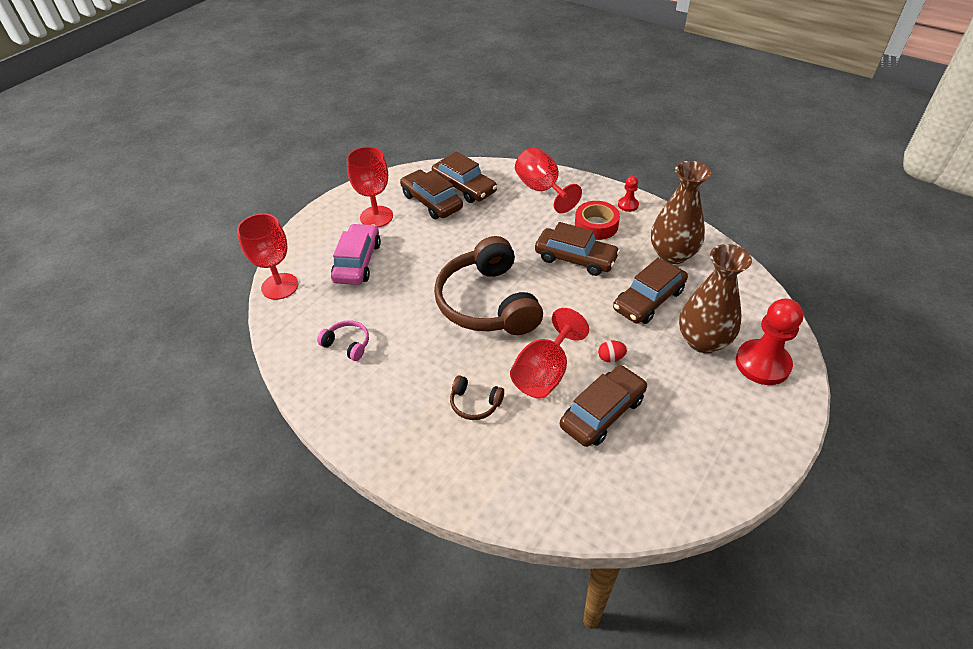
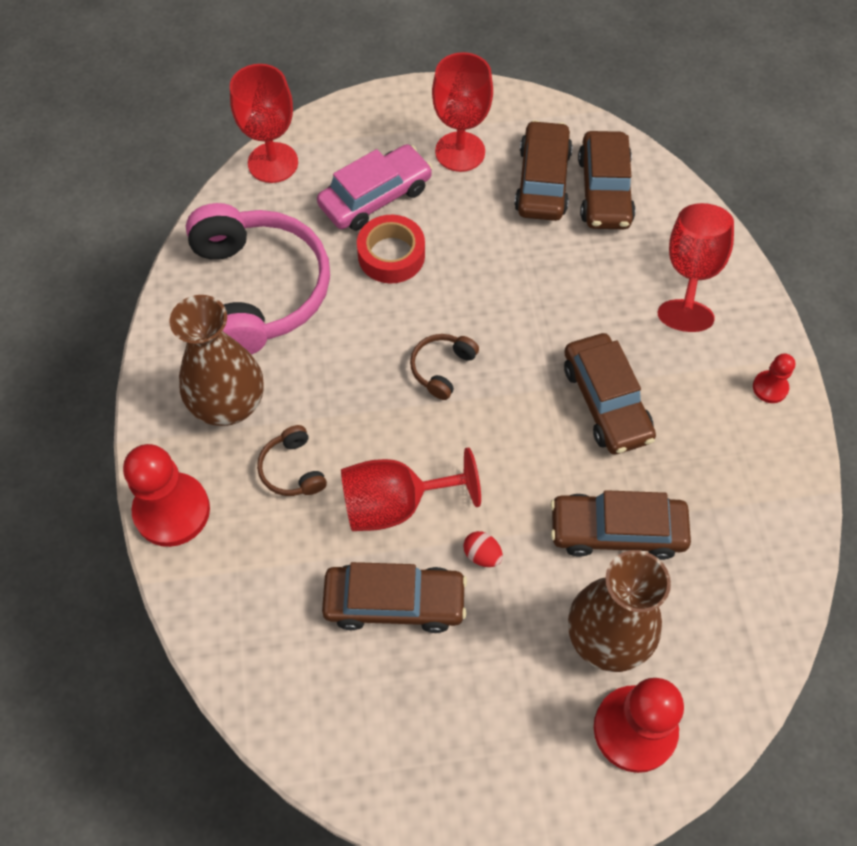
camera: 45 degrees right, 15 degrees up
pink headphones [317,320,369,361] -> pink headphones [186,203,330,355], size x2.40
brown headphones [434,236,543,335] -> brown headphones [410,334,479,400], size x0.42
red tape [575,201,620,240] -> red tape moved to [357,215,425,283]
brown vase [651,161,711,264] -> brown vase moved to [169,295,264,426]
none -> red pawn [123,444,210,547]

